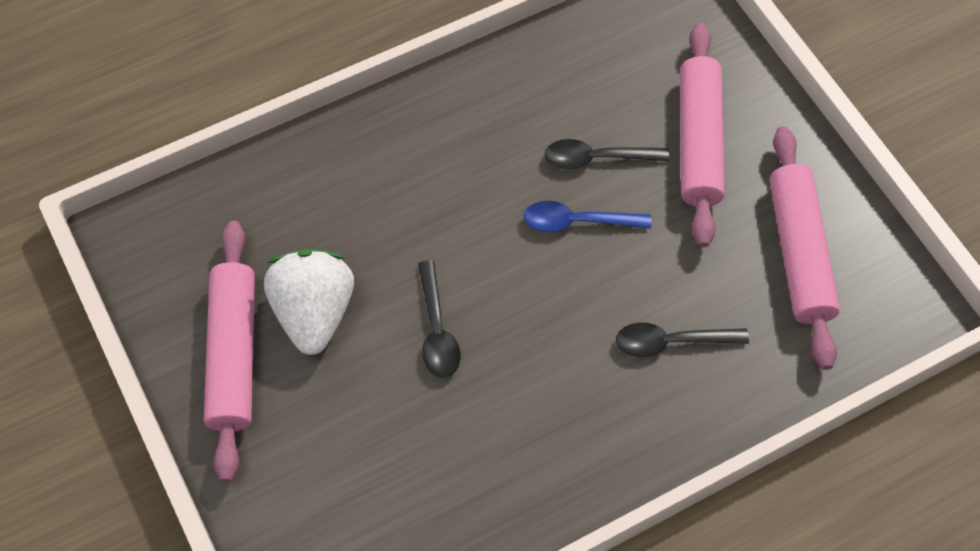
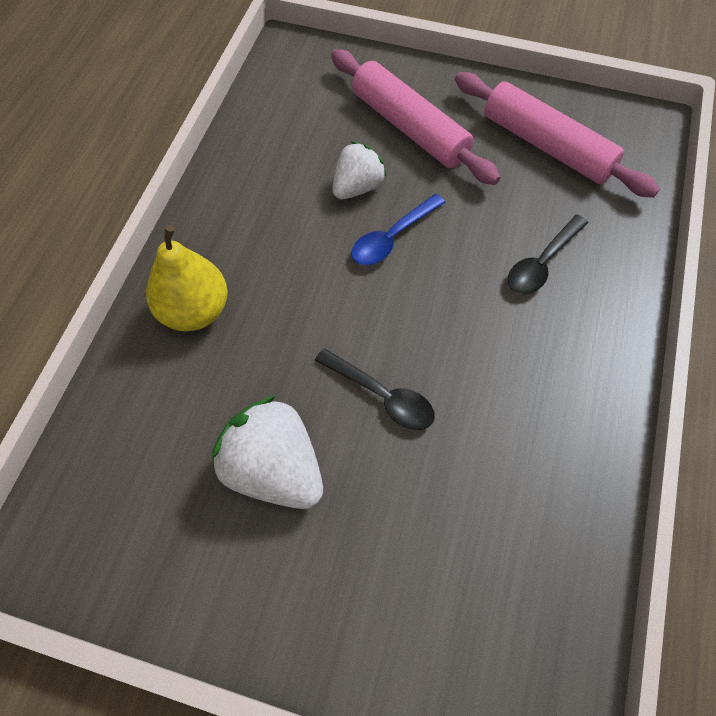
camera: 45 degrees left, 0 degrees up
pink rolling pin [204,221,255,482] -> none
black spoon [545,139,669,169] -> white strawberry [332,141,387,199]
none -> yellow pear [146,225,228,331]

